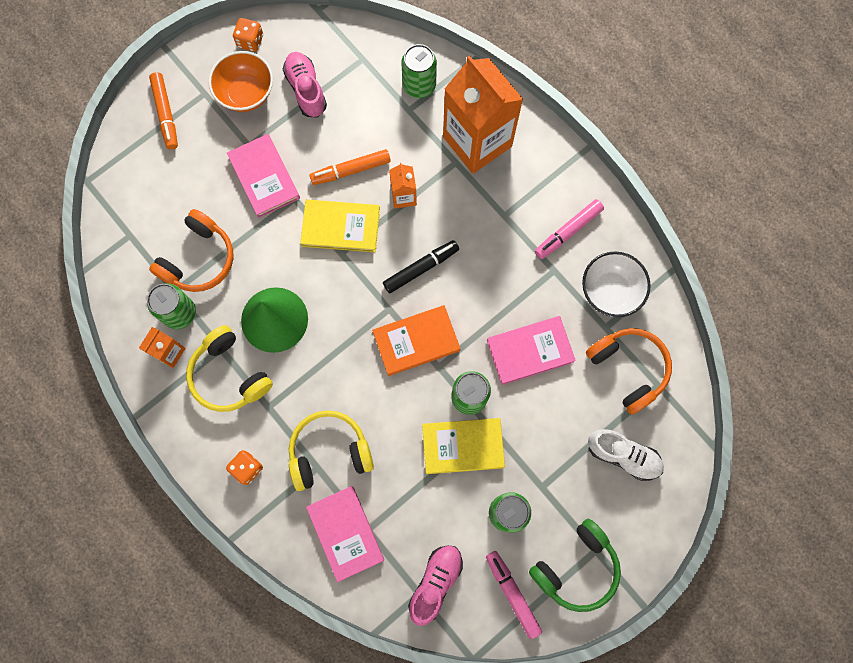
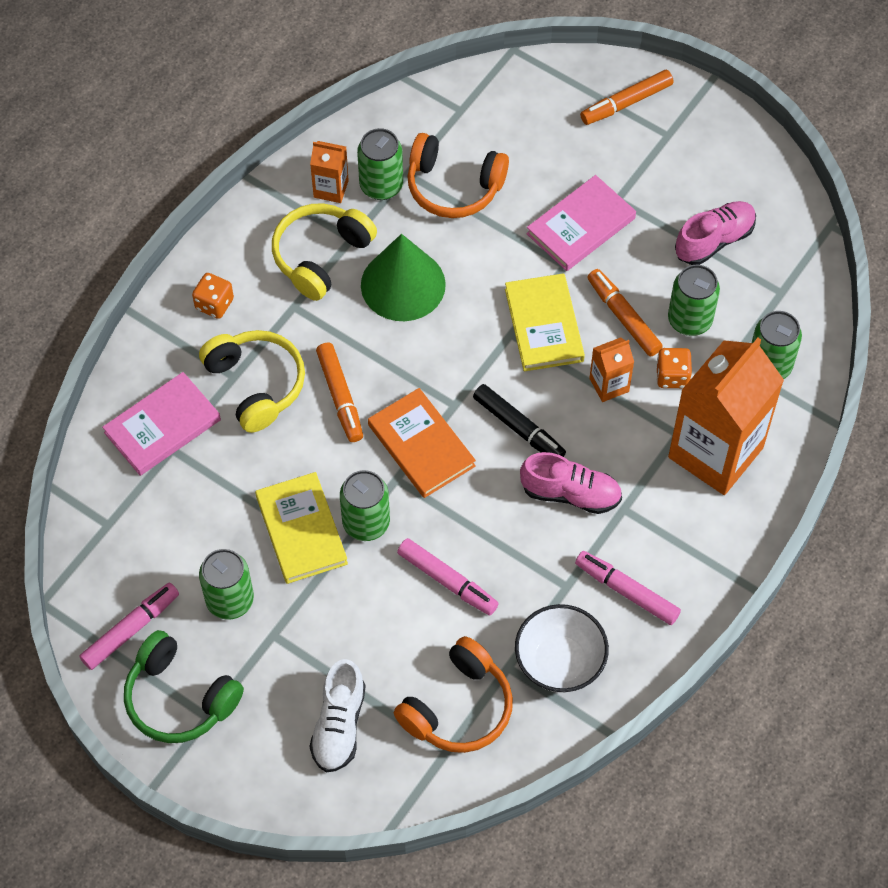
camera: 75 degrees right, 15 degrees down
orange bowl [208,51,273,112] -> none
orange dice [233,18,263,52] -> orange dice moved to [656,348,692,388]
pink shoe [408,545,463,626] -> pink shoe moved to [520,452,622,514]
pink book [487,316,576,385] -> pink marker [397,538,499,615]
none -> orange marker [316,342,363,442]
none -> green can [668,265,720,336]

